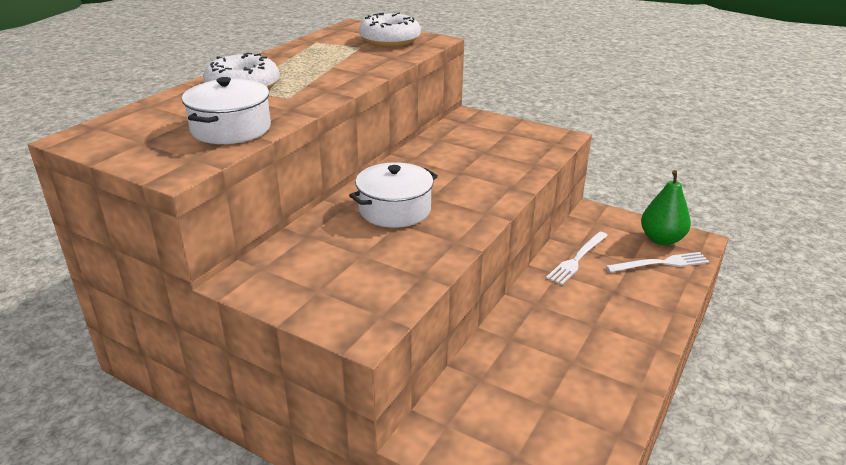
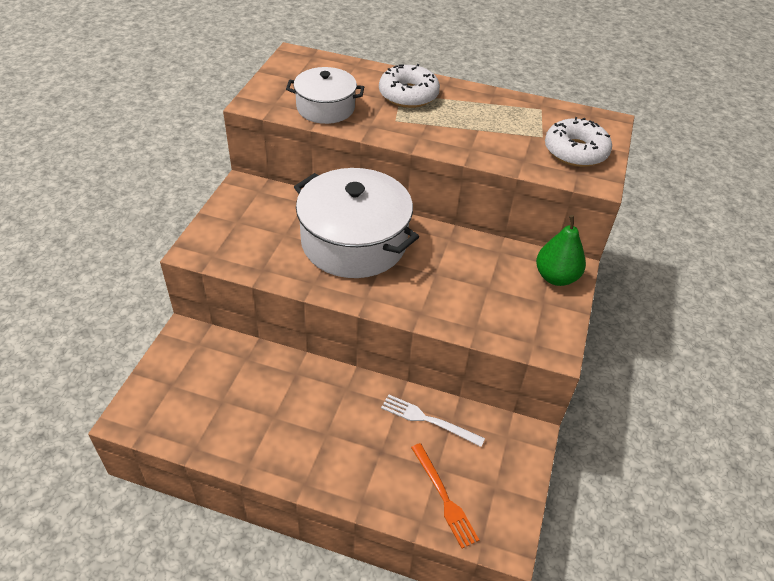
camera: 75 degrees right, 15 degrees up
white pot [349,162,438,228] -> white pot [294,168,419,278], size x1.75
white fork [606,252,710,273] -> orange fork [411,443,479,548]
green pear [641,170,691,245] -> green pear moved to [536,215,586,286]

